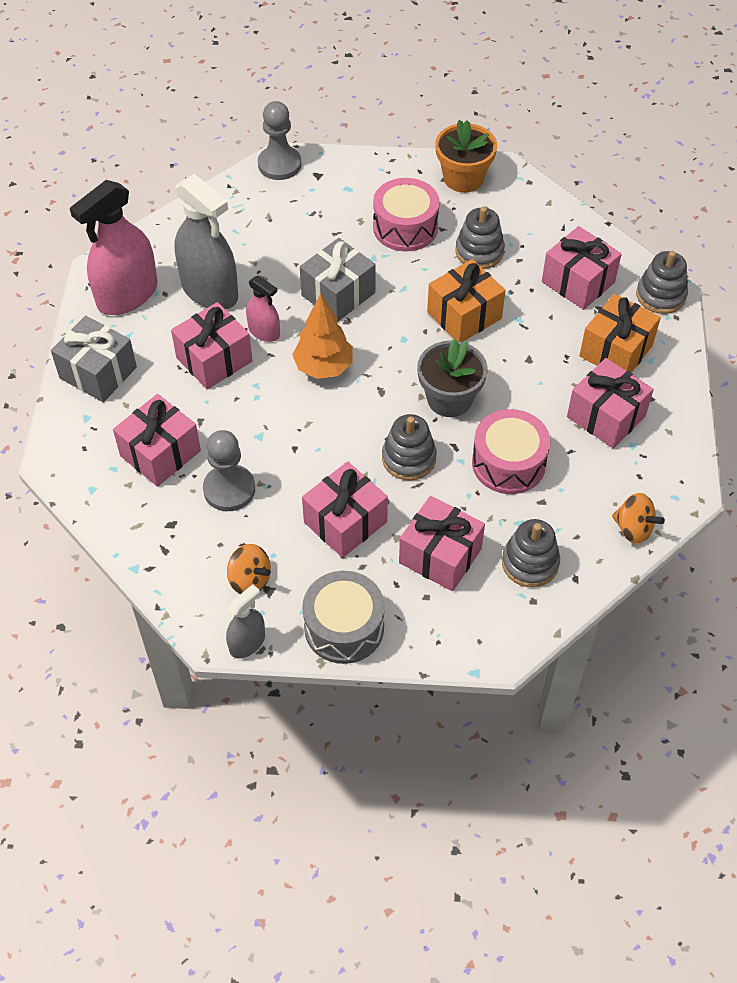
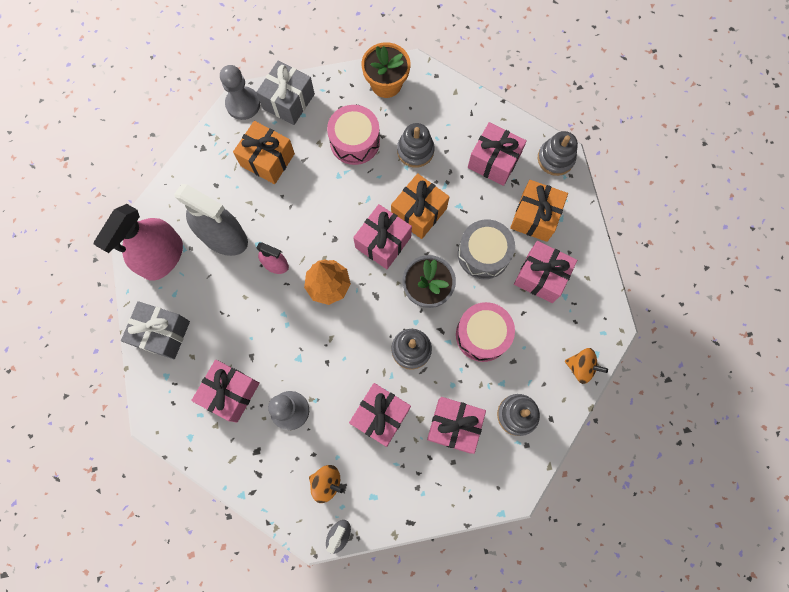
camera: 15 degrees left, 20 degrees up
pink gift [171,302,253,389] -> pink gift moved to [353,204,412,269]
grey gift [300,238,376,321] -> grey gift moved to [256,60,315,125]
grey drum [302,571,385,664] -> grey drum moved to [458,220,515,279]
none -> orange gift [233,121,295,184]

